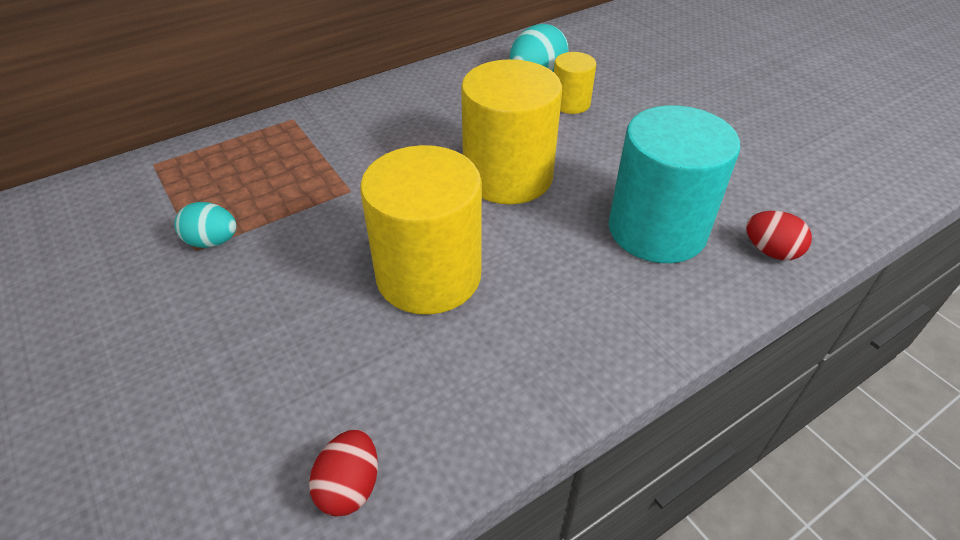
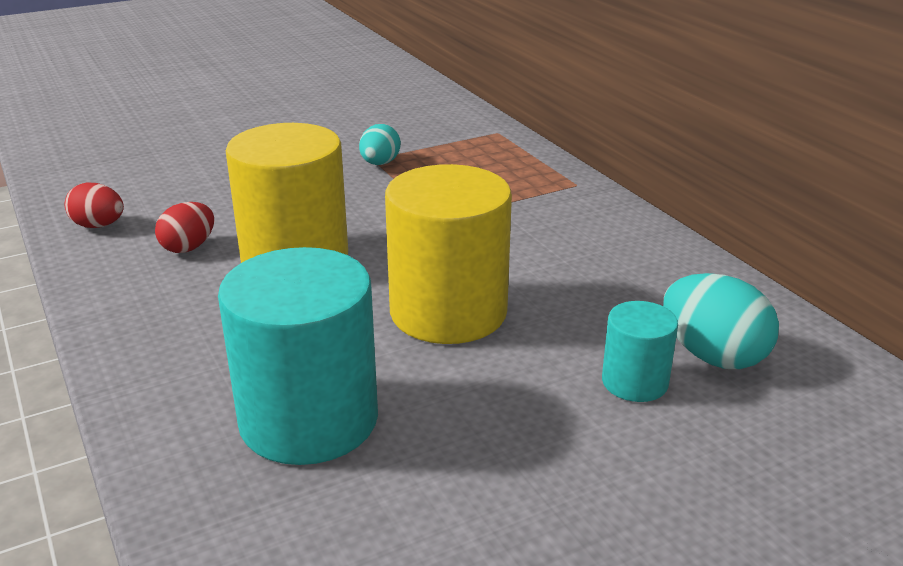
camera: 95 degrees right, 15 degrees down
yellow cylinder [554,52,596,114] -> turquoise cylinder [602,301,678,402]
red egg [746,211,812,260] -> red egg moved to [155,202,214,253]

